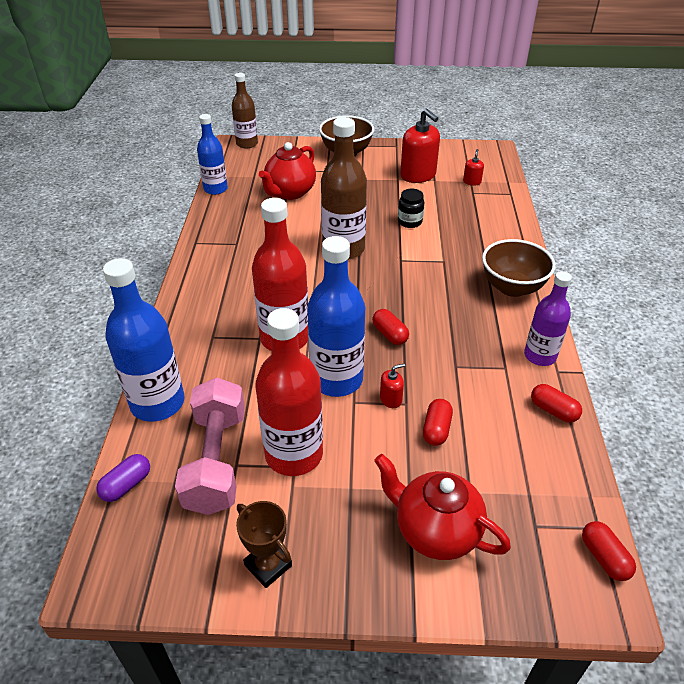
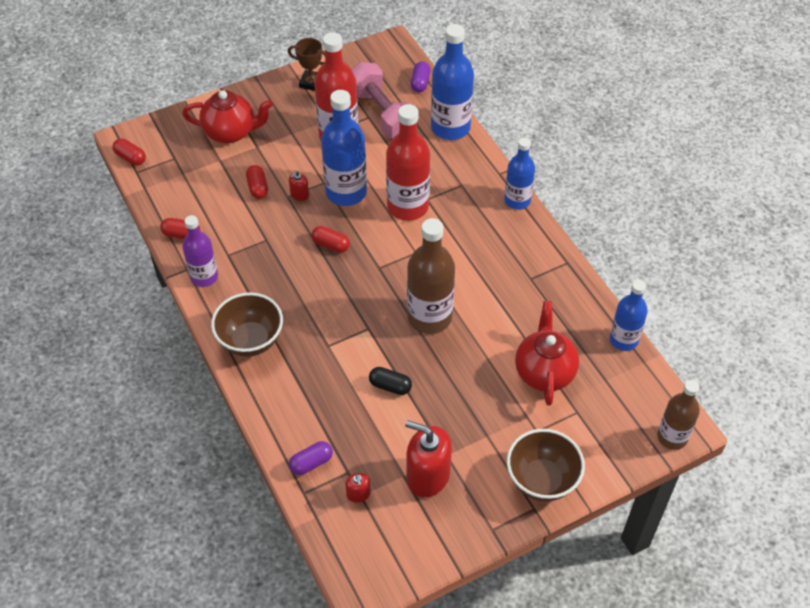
camera: 150 degrees right, 10 degrees up
black jar [398,189,424,228] -> black capsule [369,367,412,395]
none -> purple capsule [289,441,333,475]
none -> blue bottle [504,138,535,209]

